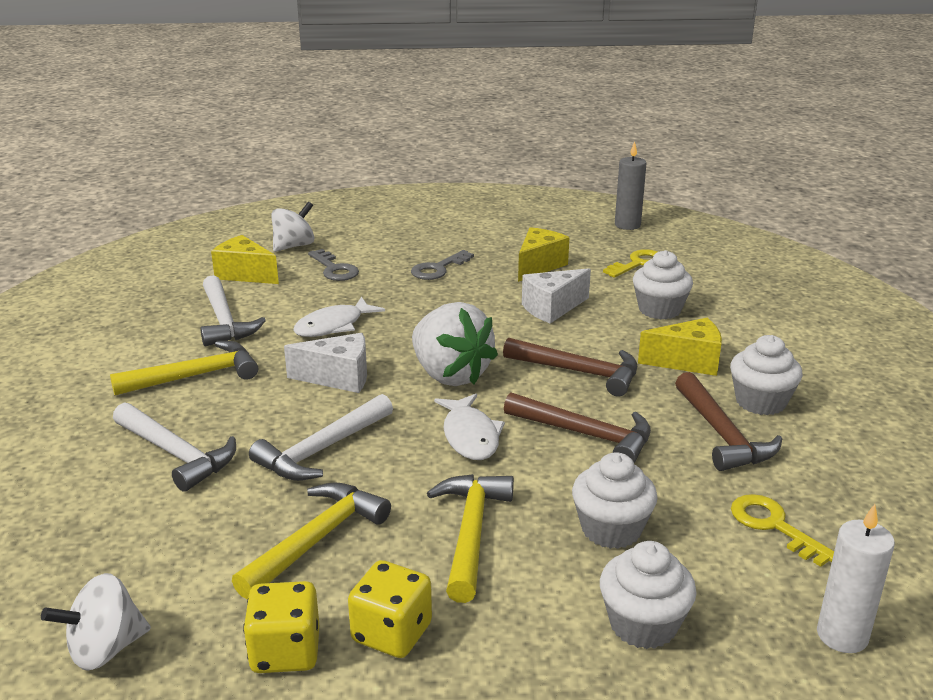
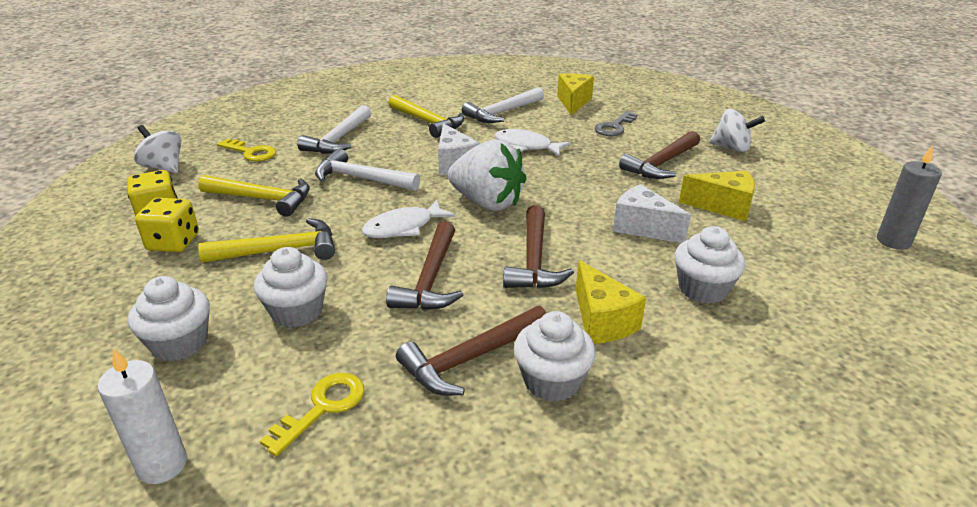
camera: 70 degrees right, 5 degrees up
white spinning top [271,202,315,252] -> white spinning top moved to [709,109,765,153]
grey key [411,250,474,280] -> brown hammer [619,131,700,179]
white strawberry [412,302,498,386] -> white strawberry turned 90 degrees counterclockwise [448,139,526,211]
yellow key [603,249,657,278] -> yellow key moved to [217,139,277,161]

